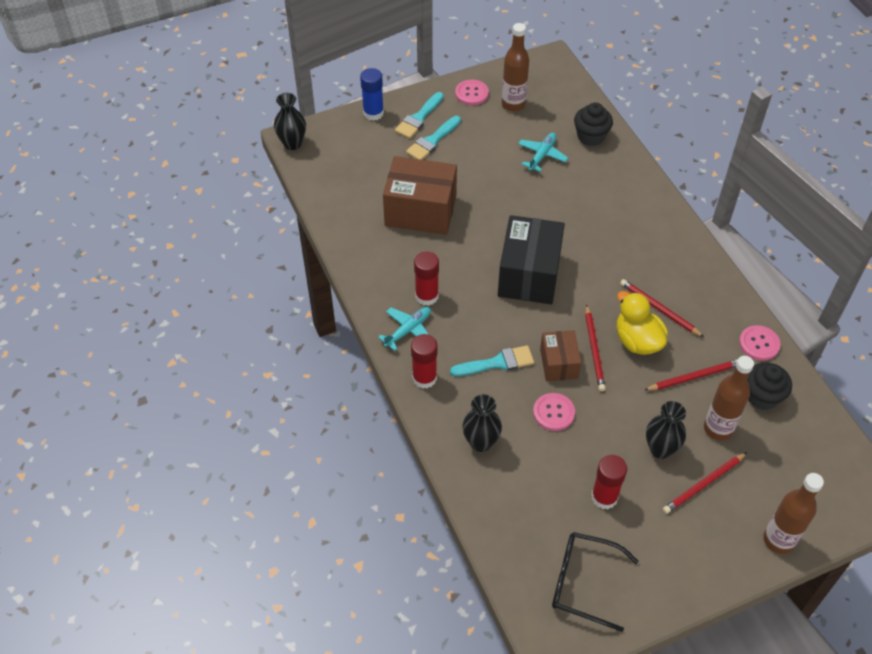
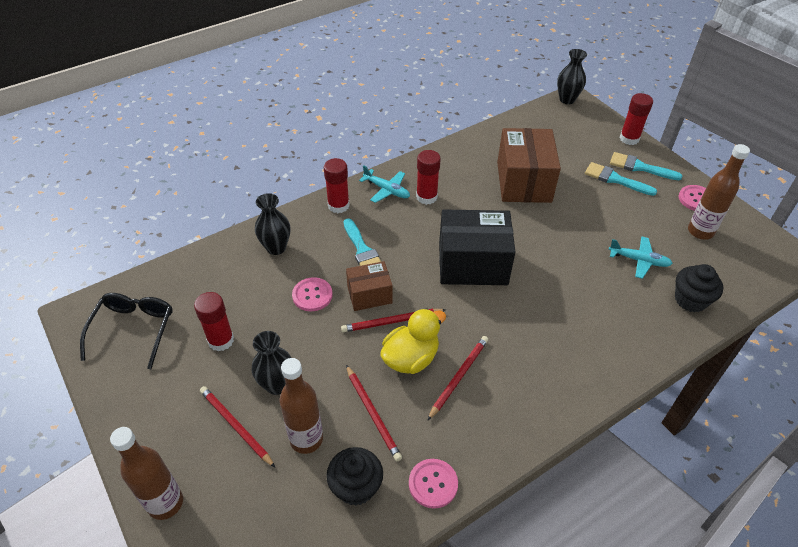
camera: 80 degrees right, 5 degrees down
blue glue stick [360,68,384,121] -> red glue stick [619,93,653,145]

